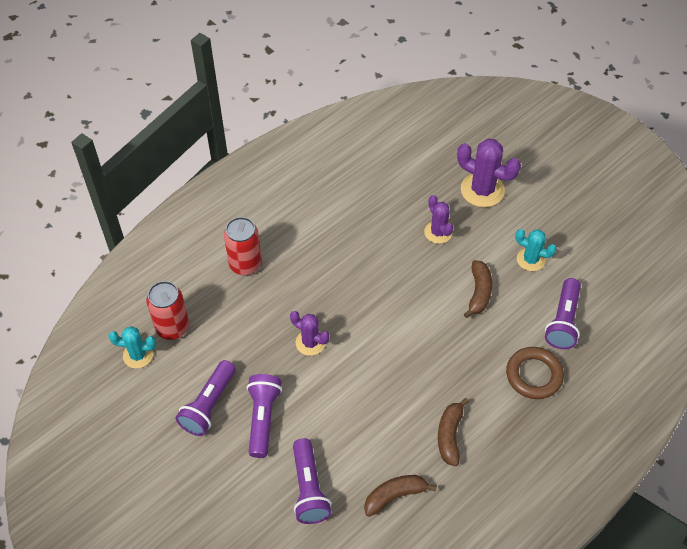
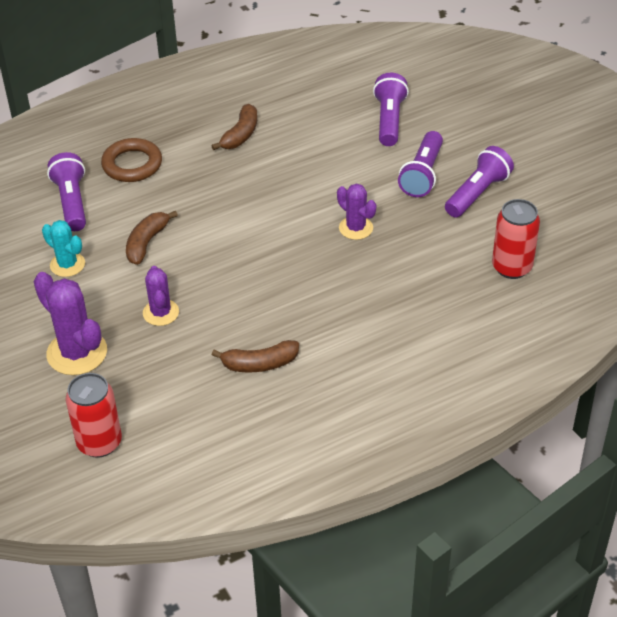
camera: 165 degrees left, 10 degrees down
turquoise cactus [108,326,156,368] -> none
red can [224,217,262,276] -> red can moved to [66,373,122,458]
brown banana [364,475,437,517] -> brown banana moved to [212,340,299,372]
purple flashlight [545,278,581,349] -> purple flashlight turned 45 degrees counterclockwise [47,152,86,231]

